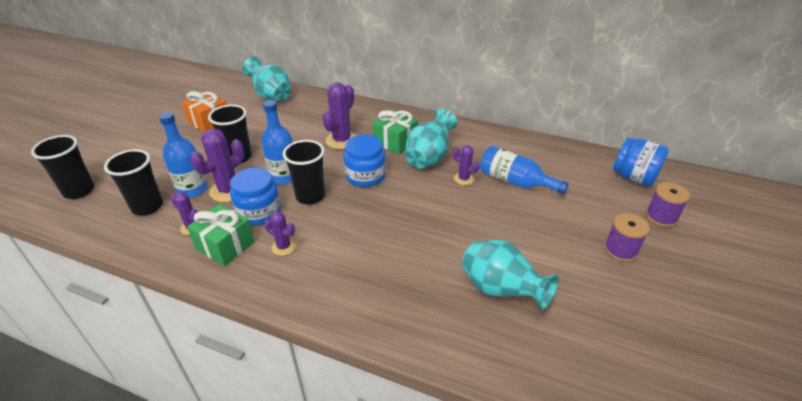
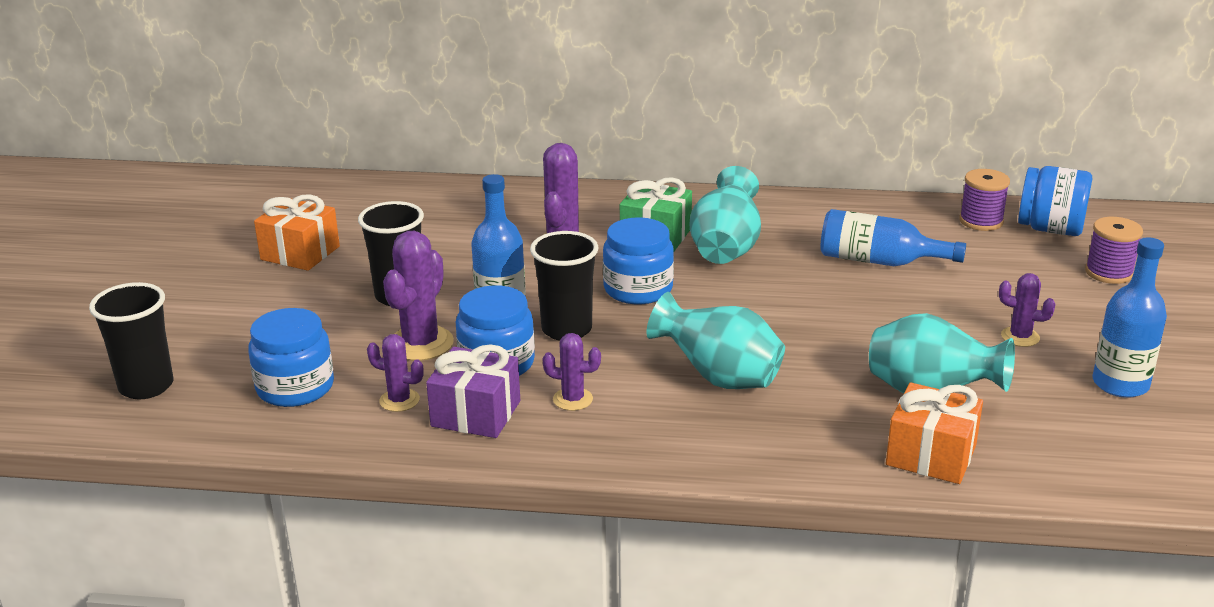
camera: 15 degrees left, 10 degrees down
black cup [104,149,163,216] -> blue jar [248,308,334,407]
blue bottle [159,112,207,198] -> blue bottle moved to [1093,237,1167,398]
green gift [187,204,255,266] -> purple gift [426,344,520,438]
turquoise vase [242,56,291,101] -> turquoise vase moved to [646,292,785,389]
purple cactus [453,145,480,185] -> purple cactus moved to [999,273,1056,347]
purple spool [604,213,650,262] -> purple spool moved to [959,169,1010,231]
none -> orange gift [886,382,983,484]

